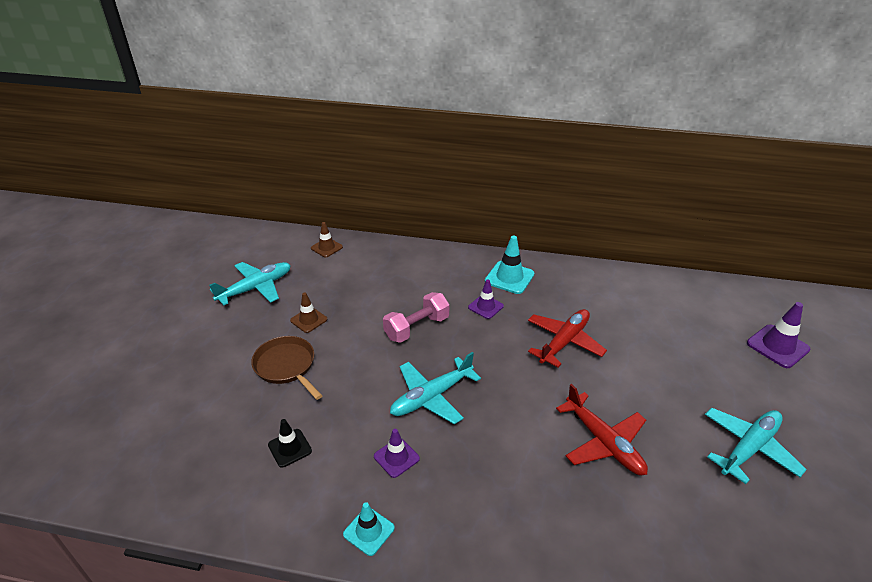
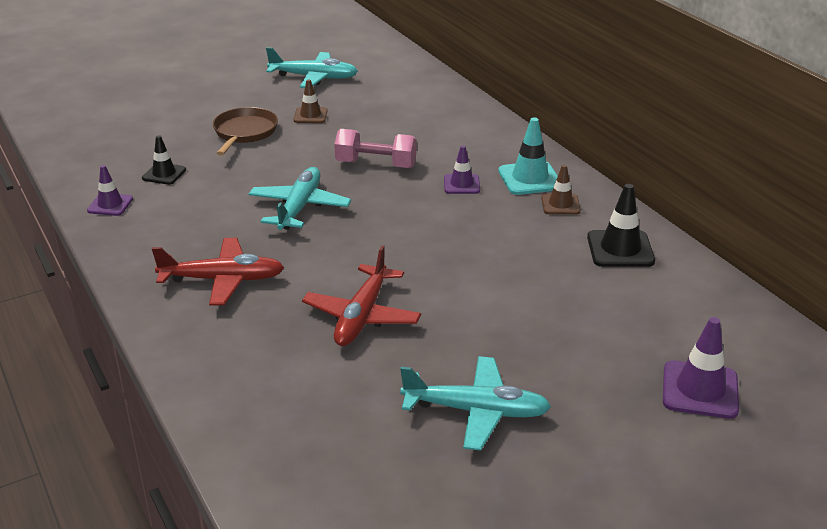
camera: 50 degrees right, 5 degrees down
brown traffic cone [311,222,343,257] -> brown traffic cone moved to [541,165,581,215]
turquoise traffic cone [343,502,395,556] -> none
purple traffic cone [374,429,420,478] -> purple traffic cone moved to [87,165,133,216]
turquoise plane [390,352,481,424] -> turquoise plane turned 90 degrees clockwise [249,167,351,230]
red plane [528,309,607,368] -> red plane moved to [152,238,284,306]
none -> black traffic cone [587,184,655,267]

